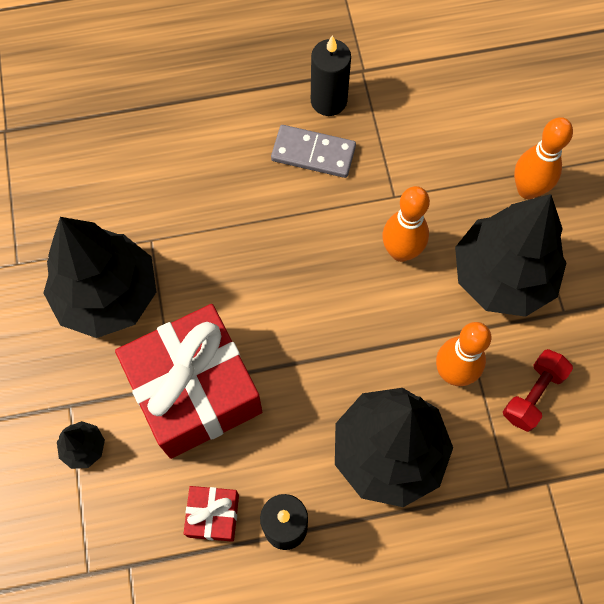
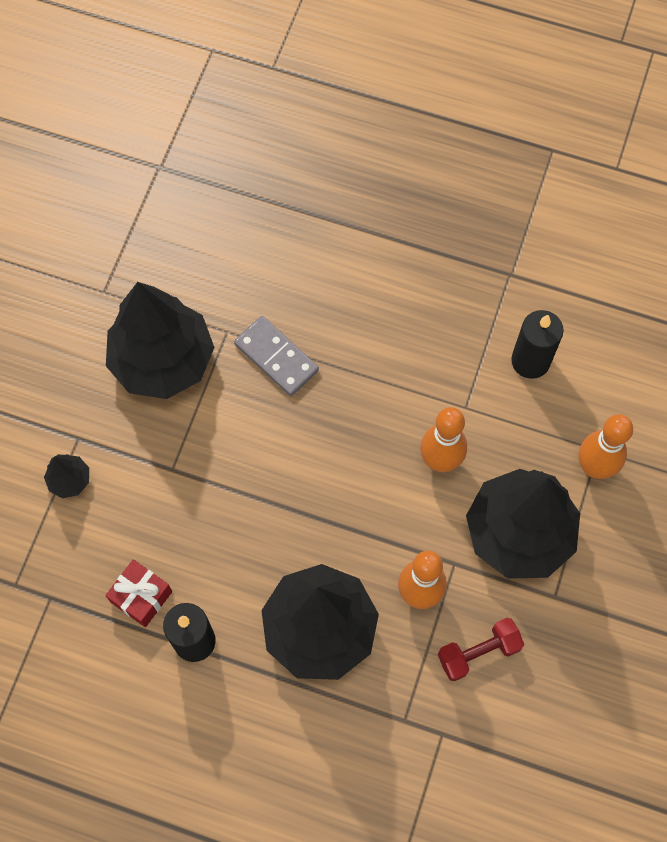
camera: 30 degrees right, 0 degrees up
red gift [115,304,262,459] -> none
grey domino [271,125,356,178] -> grey domino moved to [234,316,319,396]
black candle [311,36,351,116] -> black candle moved to [511,310,564,379]

